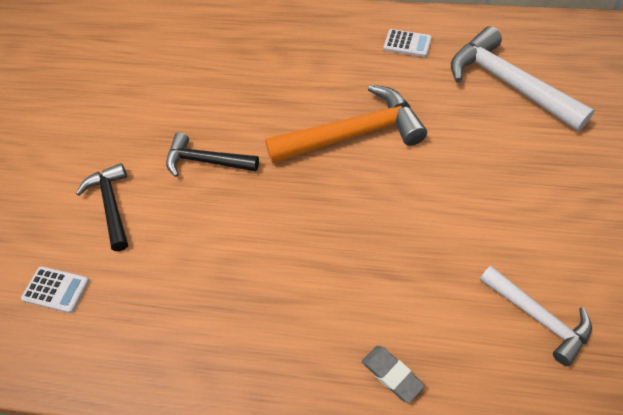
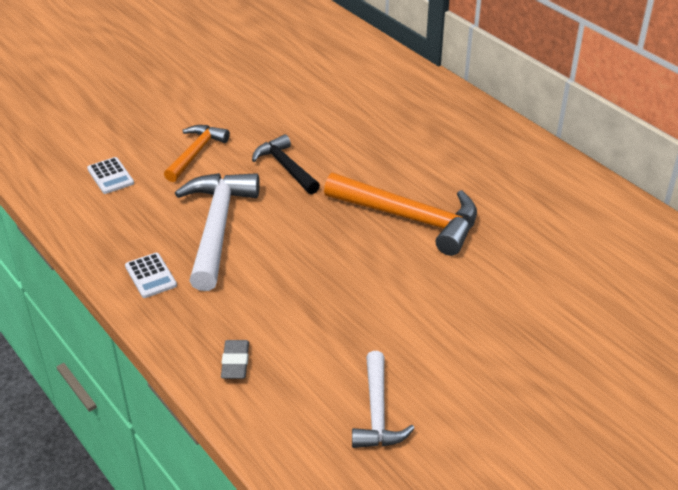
camera: 40 degrees right, 15 degrees down
black hammer [76,163,128,251] -> orange hammer [164,125,230,182]
white calculator [383,29,432,57] -> white calculator moved to [125,253,177,298]
white hammer [451,26,595,131] -> white hammer moved to [175,173,260,291]

